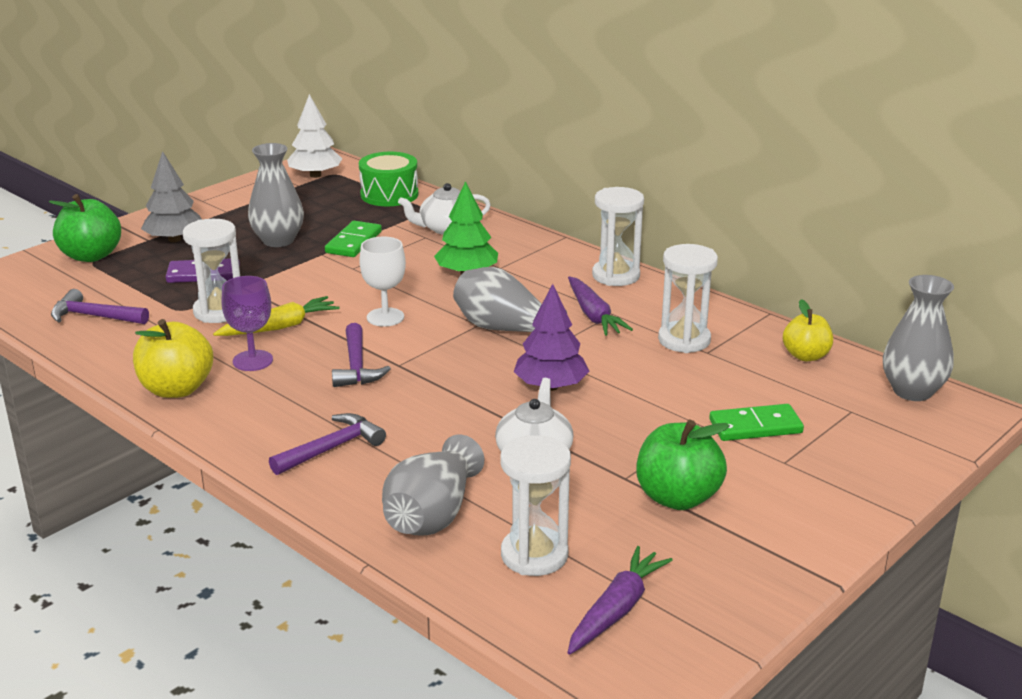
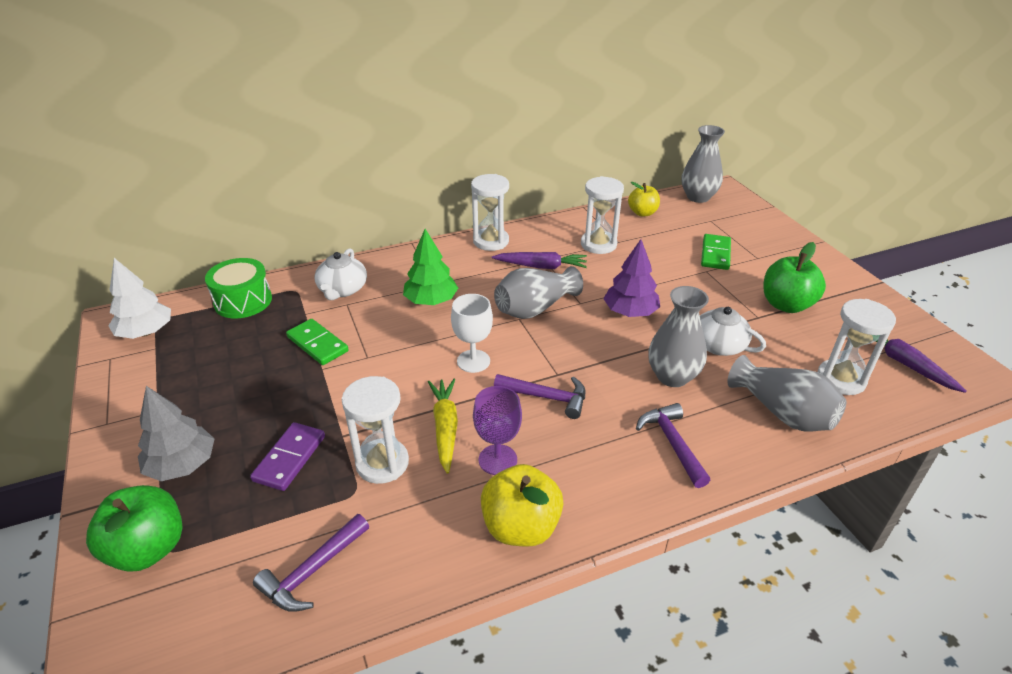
camera: 65 degrees left, 10 degrees up
grey vase [248,143,304,247] -> grey vase moved to [648,286,709,387]

